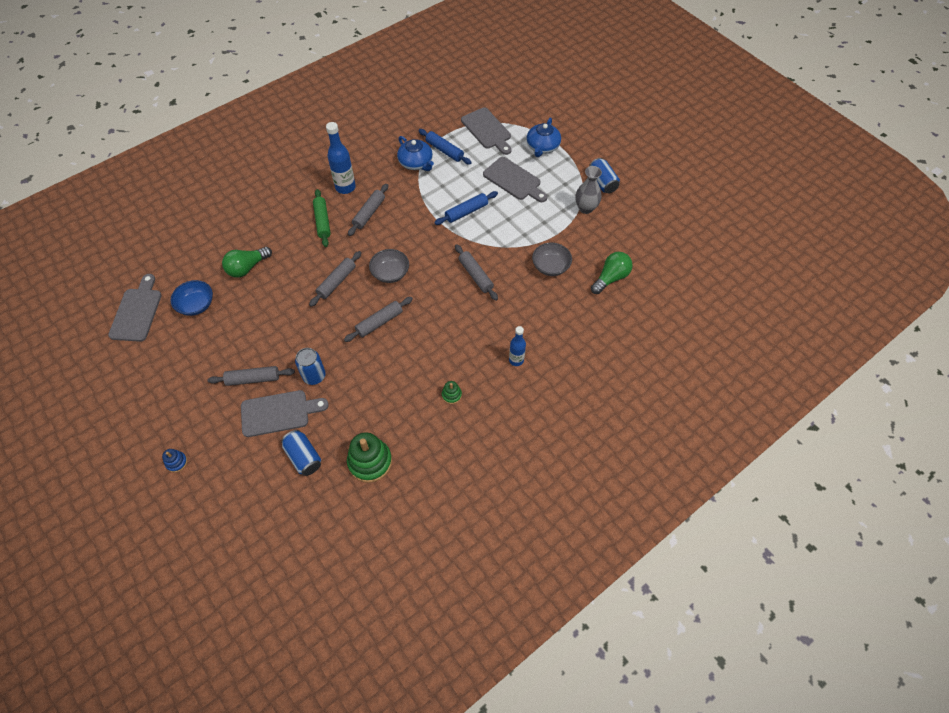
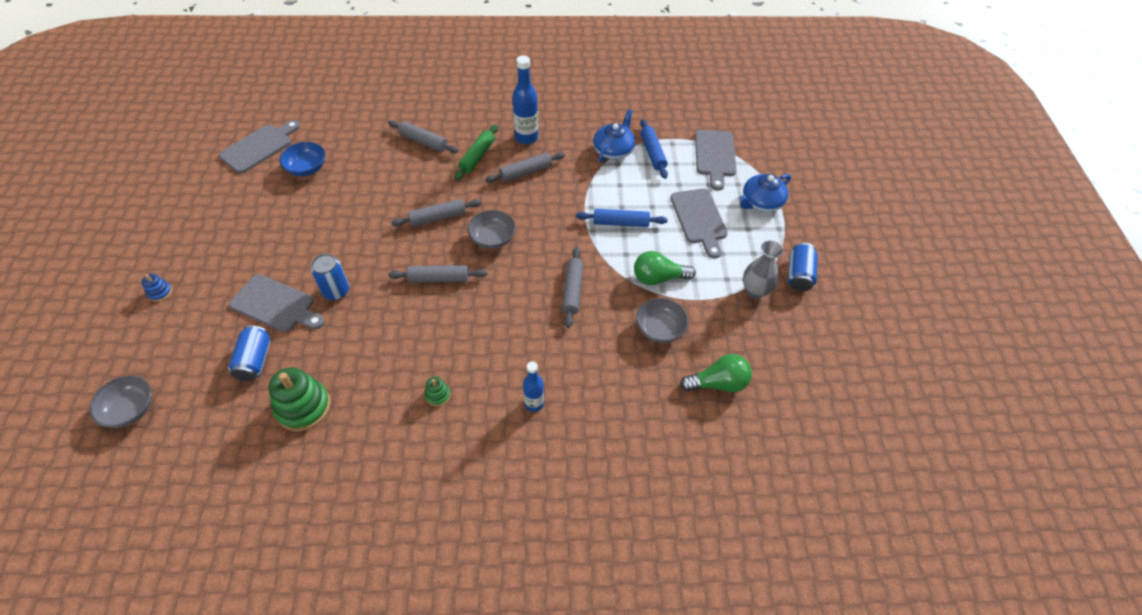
camera: 35 degrees right, 5 degrees down
grey rolling pin [207,366,295,386] -> grey rolling pin moved to [388,120,458,153]
green light bulb [222,247,272,278] -> green light bulb moved to [634,251,696,285]
blue teapot [397,136,434,171] -> blue teapot turned 150 degrees counterclockwise [593,109,635,162]
none -> grey bowl [89,375,152,428]

